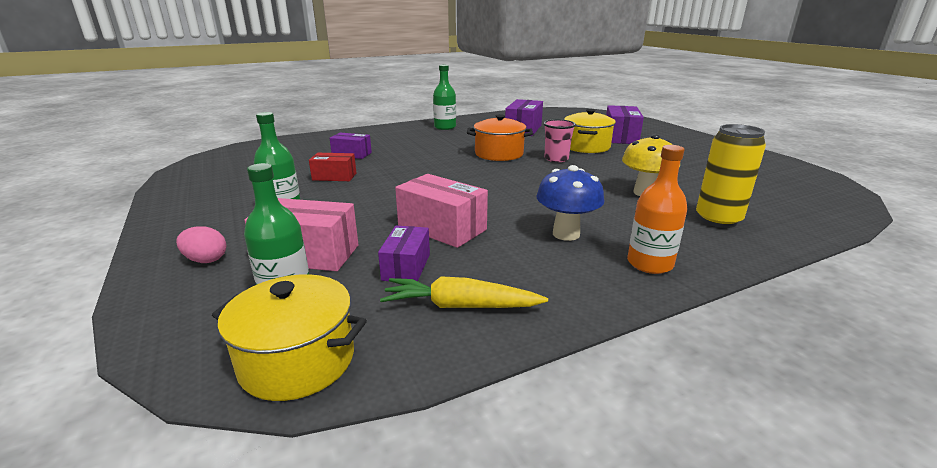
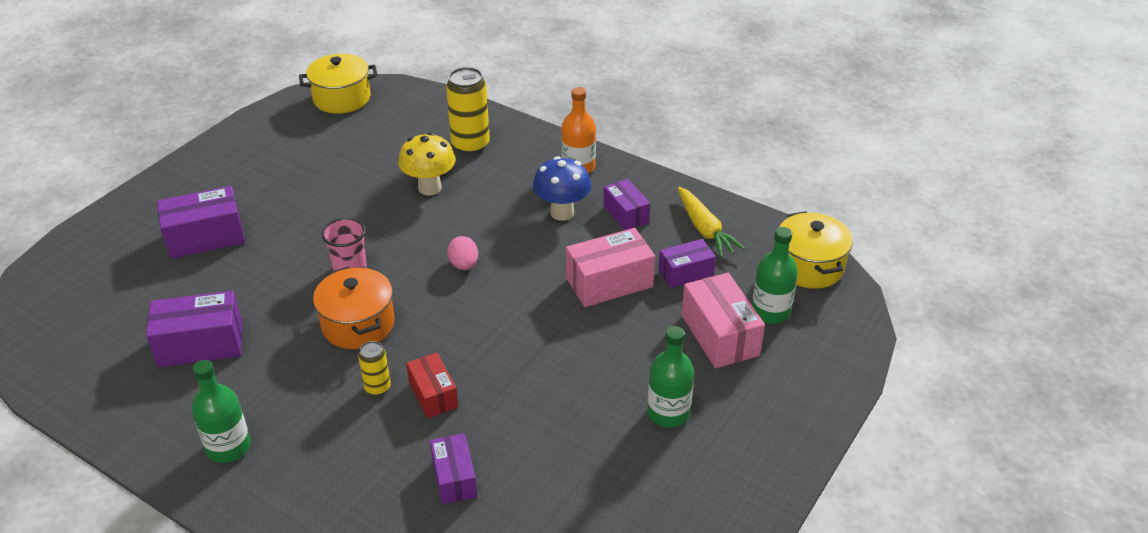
camera: 120 degrees left, 15 degrees up
pink egg [176,226,226,263] -> pink egg moved to [447,236,478,270]
red box [309,153,356,181] -> red box moved to [406,352,458,418]
pink box [395,174,488,248] -> pink box turned 60 degrees clockwise [566,228,655,307]
yellow pot [564,109,616,153] -> yellow pot moved to [299,54,377,114]
none -> yellow can [358,341,391,396]
none -> purple box [603,179,650,230]

